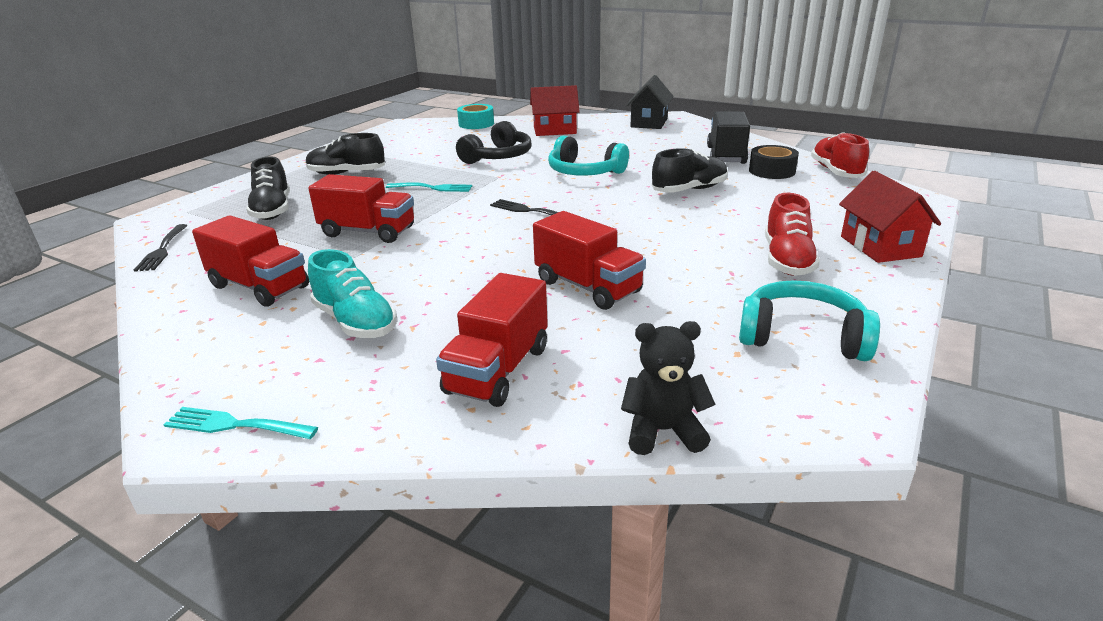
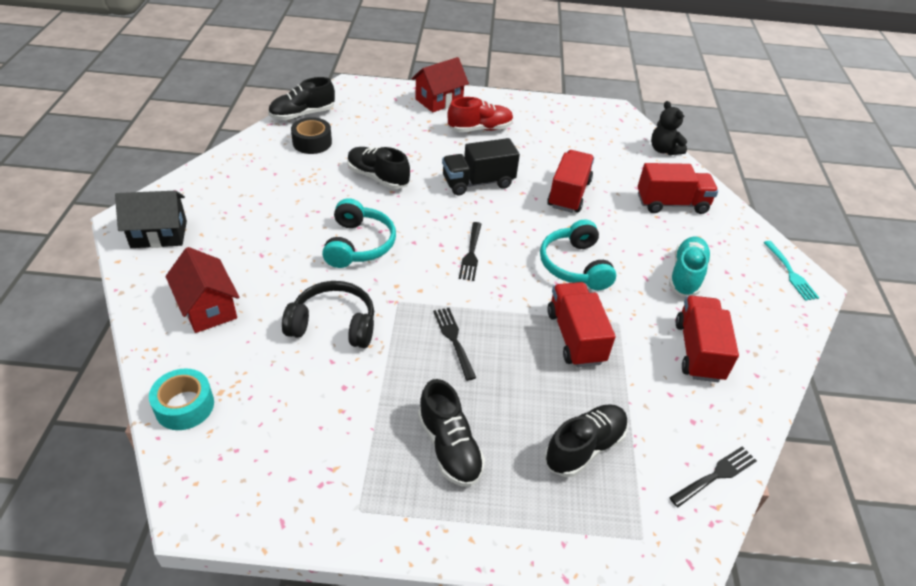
camera: 120 degrees left, 15 degrees up
turquoise fork [386,182,472,192] -> black fork [433,308,476,381]
black truck [707,111,750,164] -> black truck moved to [442,138,520,195]
turquoise headphones [739,280,880,361] -> turquoise headphones moved to [540,219,616,290]
red shoe [811,132,869,178] -> black shoe [268,77,335,120]

